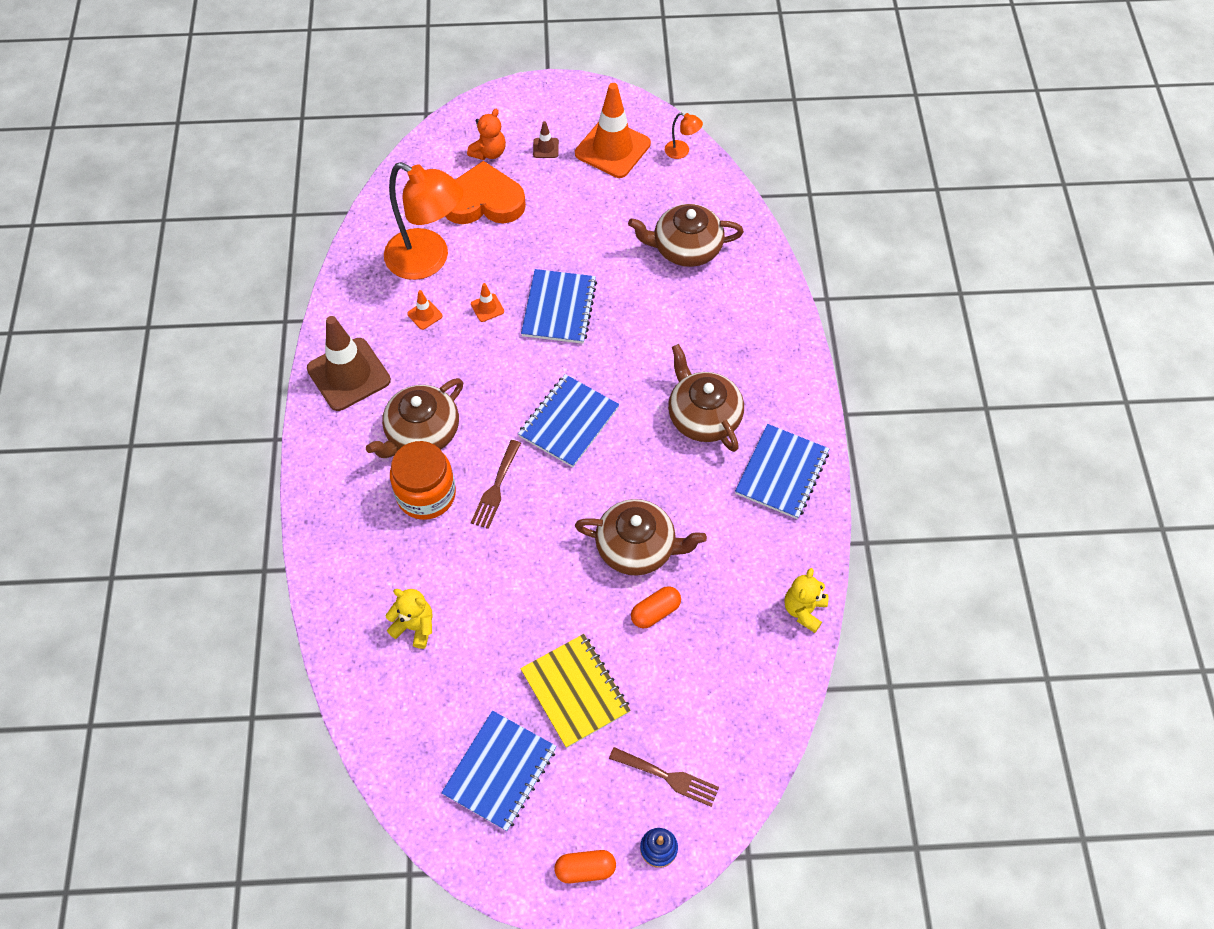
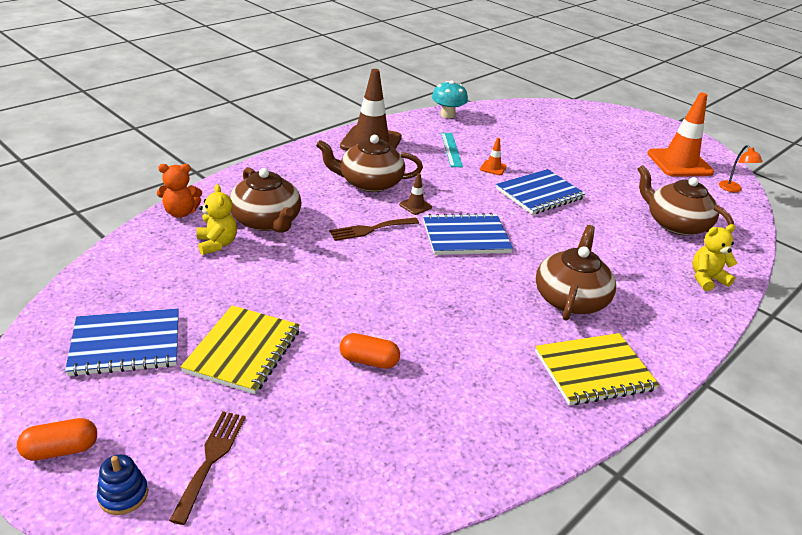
camera: 45 degrees right, 25 degrees down
orange lamp [384,162,464,280] -> none
orange jar [390,441,456,520] -> none
orange traffic cone [407,290,443,330] -> turquoise ruler [441,133,463,167]
orange heart [445,161,526,224] -> none
orange teddy bear [467,109,506,160] -> orange teddy bear moved to [157,164,202,218]
brown traffic cone [533,121,559,158] -> brown traffic cone moved to [399,173,432,215]
orange capsule [554,850,616,883] -> orange capsule turned 60 degrees counterclockwise [17,418,97,461]
brown teapot [575,499,707,576] -> brown teapot moved to [229,167,301,233]
brown fork [609,747,719,807] -> brown fork turned 150 degrees counterclockwise [169,411,246,525]
blue notebook [735,424,829,519] -> yellow notebook [535,333,659,405]
yellow teddy bear [784,568,829,633] -> yellow teddy bear moved to [692,224,737,291]
none -> turquoise mushroom [432,81,468,118]

